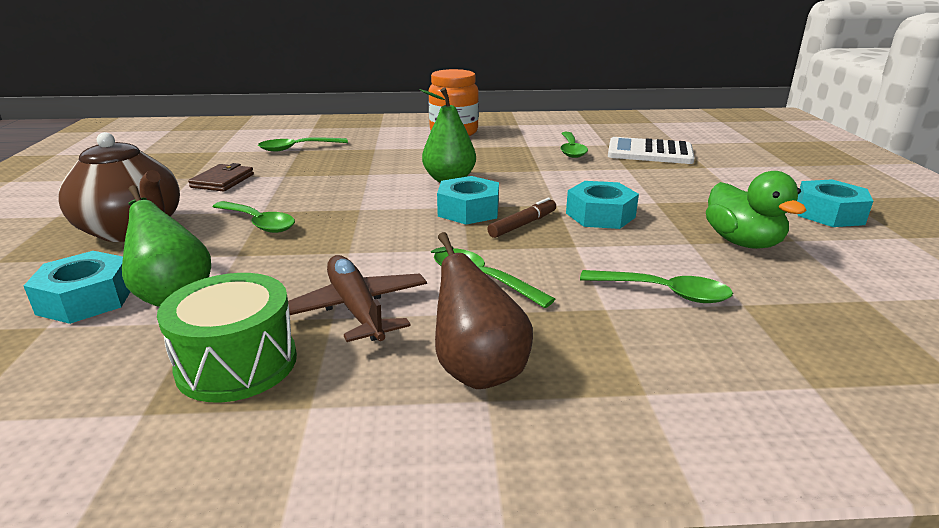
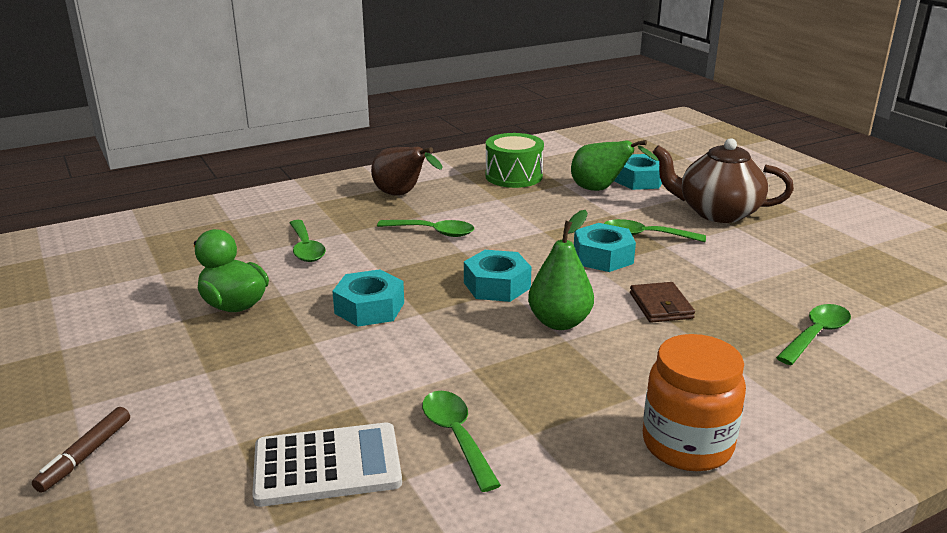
camera: 155 degrees right, 0 degrees up
brown wallet [188,163,254,192] -> brown wallet moved to [630,282,695,323]
brown plane [288,255,427,342] -> none
brown marker [487,198,556,238] -> brown marker moved to [32,407,130,493]
green spoon [580,270,733,303] -> green spoon turned 105 degrees counterclockwise [290,220,326,262]
turquoise nut [797,179,873,227] -> turquoise nut moved to [574,223,636,272]

